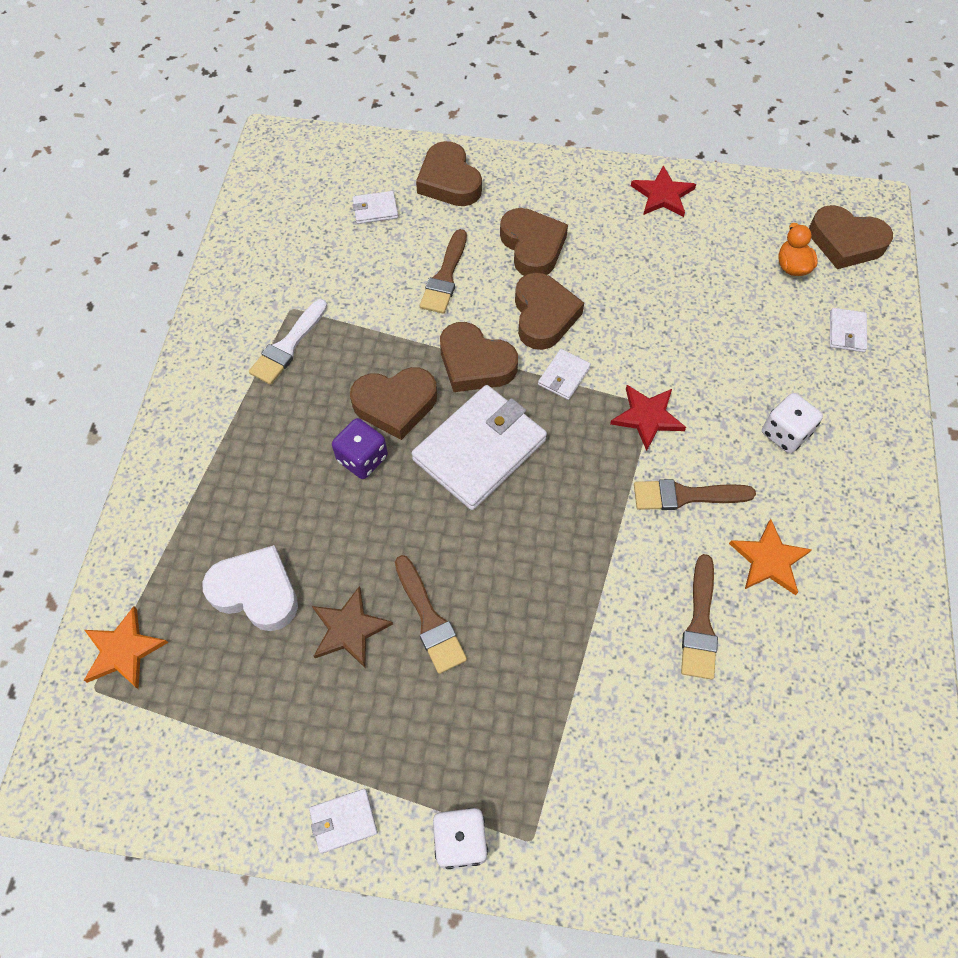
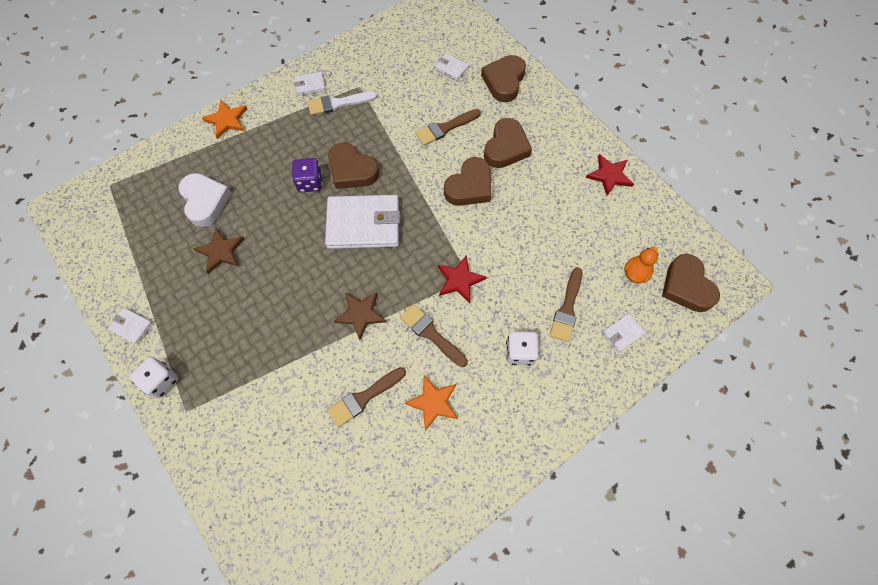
camera: 45 degrees right, 5 degrees up
orange star [84,606,168,689] -> orange star moved to [202,100,247,139]
brown brush [395,555,467,674] -> brown brush moved to [550,267,582,342]
brown heart [440,322,518,392] -> none
white wallet [538,349,591,400] -> white wallet moved to [294,72,326,96]
none -> brown star [334,292,386,340]

